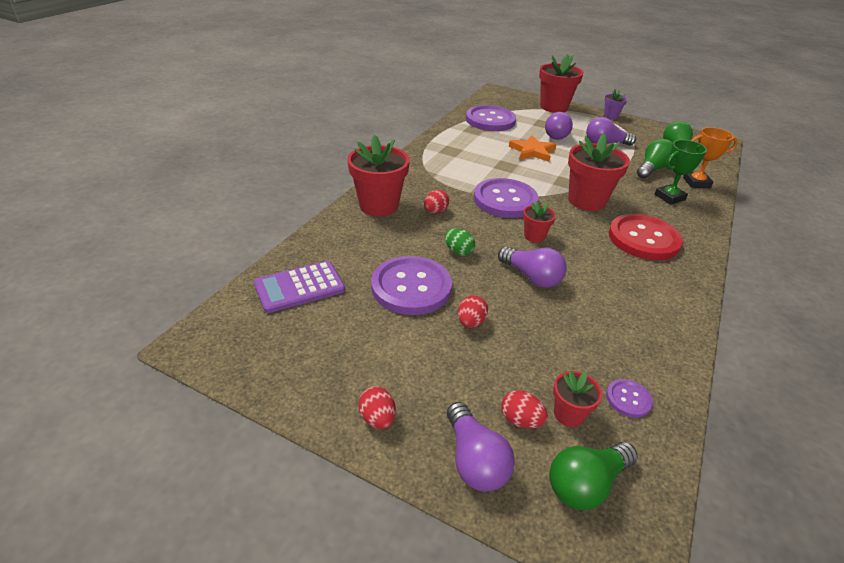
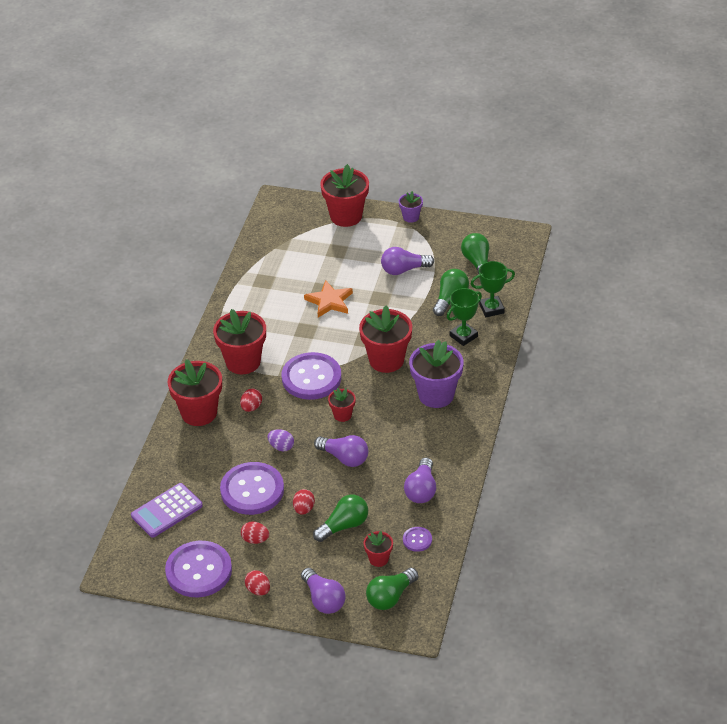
camera: 10 degrees left, 5 degrees up
green egg [445,229,475,256] -> purple egg [267,429,294,452]
purple button [466,105,516,131] -> purple button moved to [165,541,232,597]
red egg [501,390,548,428] -> red egg moved to [241,521,269,544]
purple light bulb [545,112,573,140] -> purple light bulb moved to [404,457,436,503]
red button [609,214,683,260] -> purple flower pot [409,340,464,408]
orange trophy [683,127,738,188] -> green trophy [471,261,515,317]
none -> red flower pot [213,309,266,374]
none -> green light bulb [313,494,368,542]

